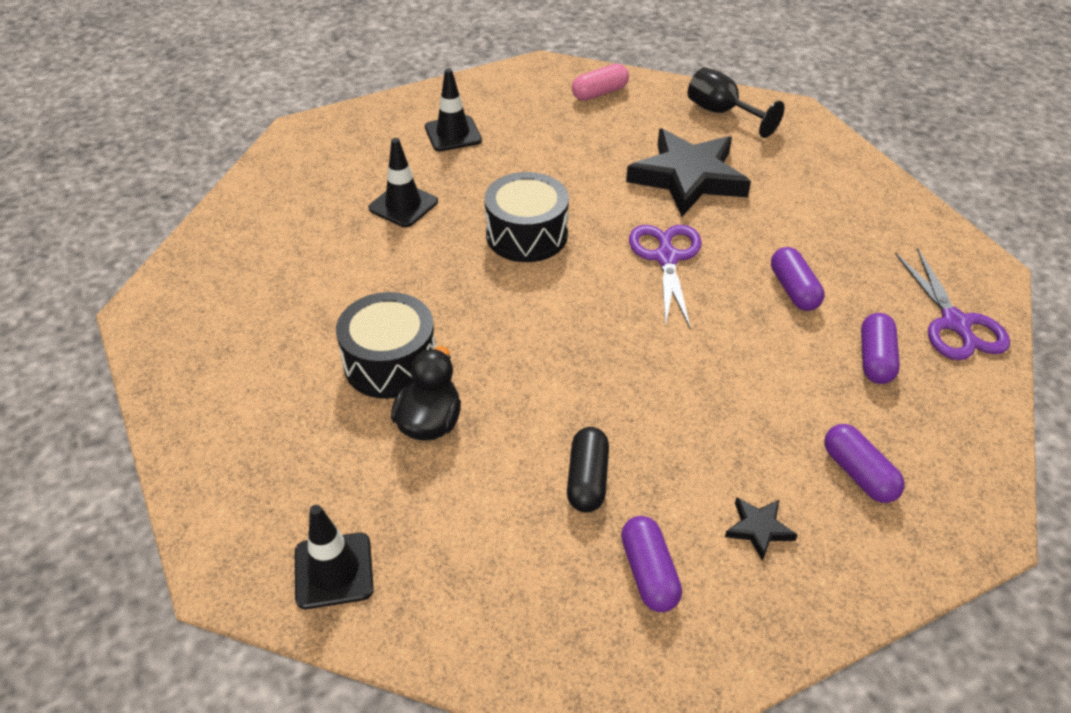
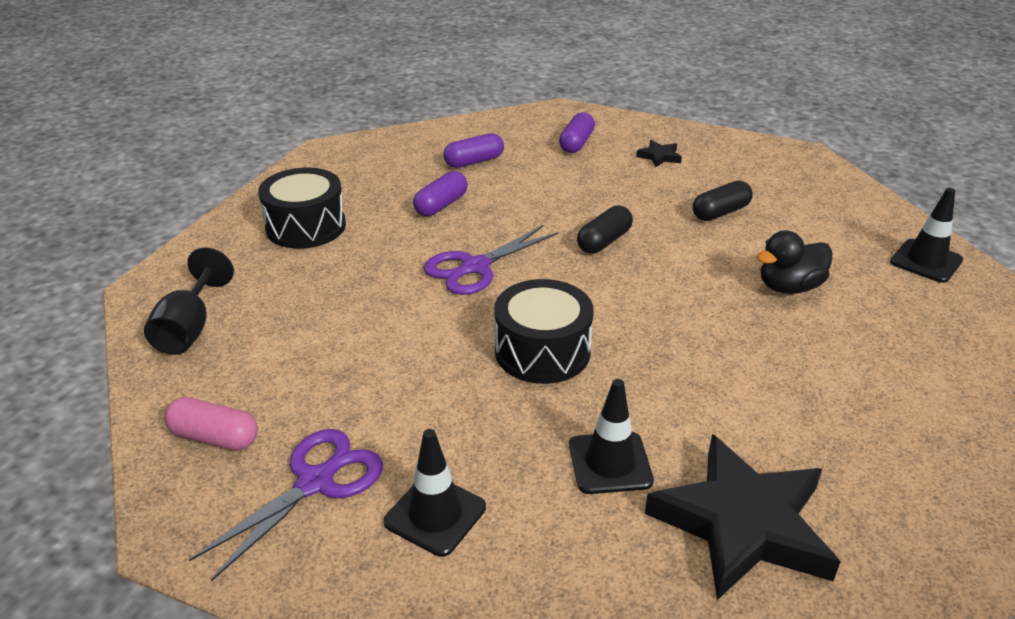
camera: 130 degrees left, 10 degrees down
black drum [336,292,436,399] -> black drum moved to [258,168,346,249]
purple capsule [621,516,682,612] -> none
black star [626,128,751,216] -> black star moved to [645,434,841,600]
purple scissors [895,248,1010,360] -> purple scissors moved to [189,429,383,581]
none -> black capsule [577,206,633,254]

